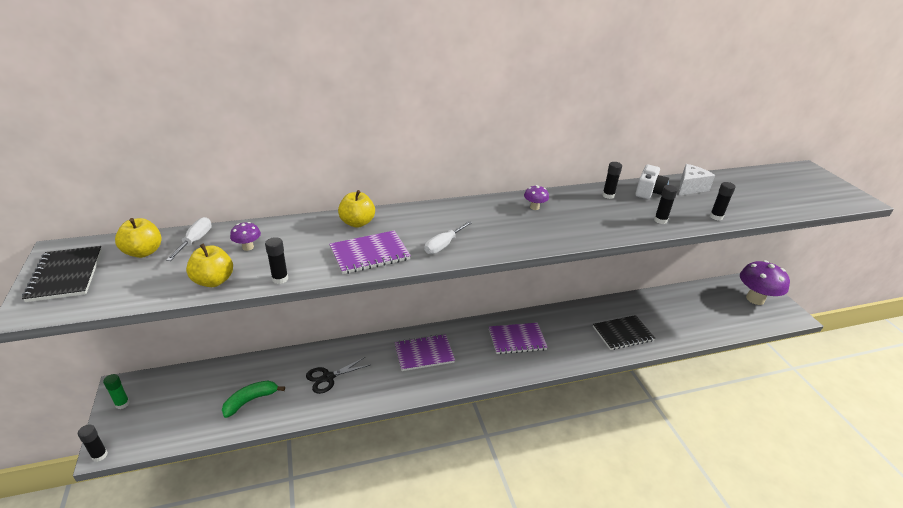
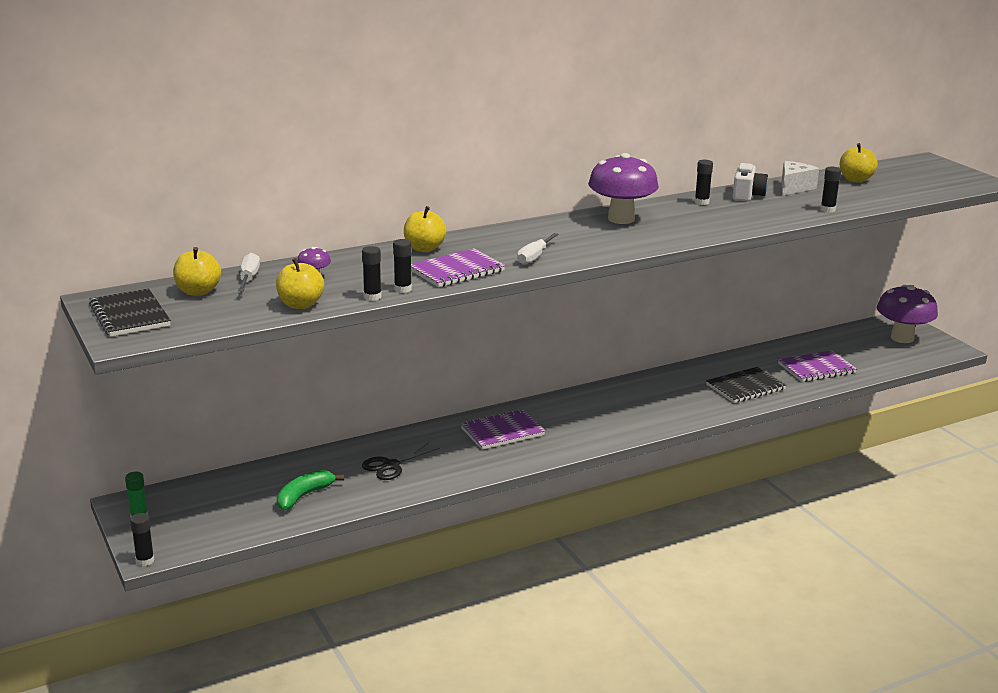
camera: 10 degrees left, 10 degrees down
purple notebook [489,323,548,354] -> purple notebook moved to [778,351,857,382]
purple mushroom [524,185,549,210] -> purple mushroom [588,153,659,224], size x2.33
black glue stick [654,185,678,224] -> black glue stick moved to [393,239,412,293]
none -> yellow apple [840,143,878,183]

